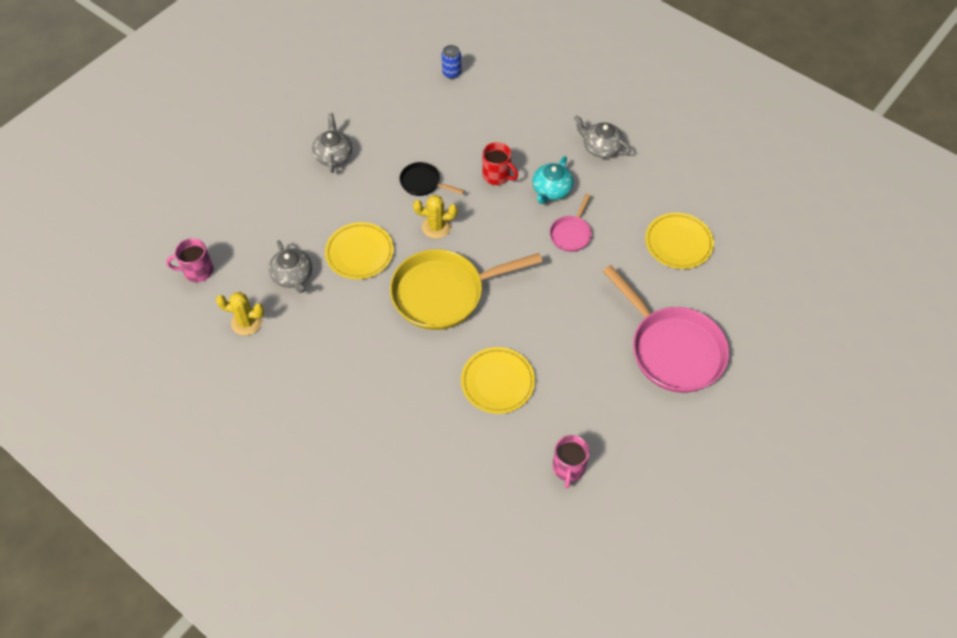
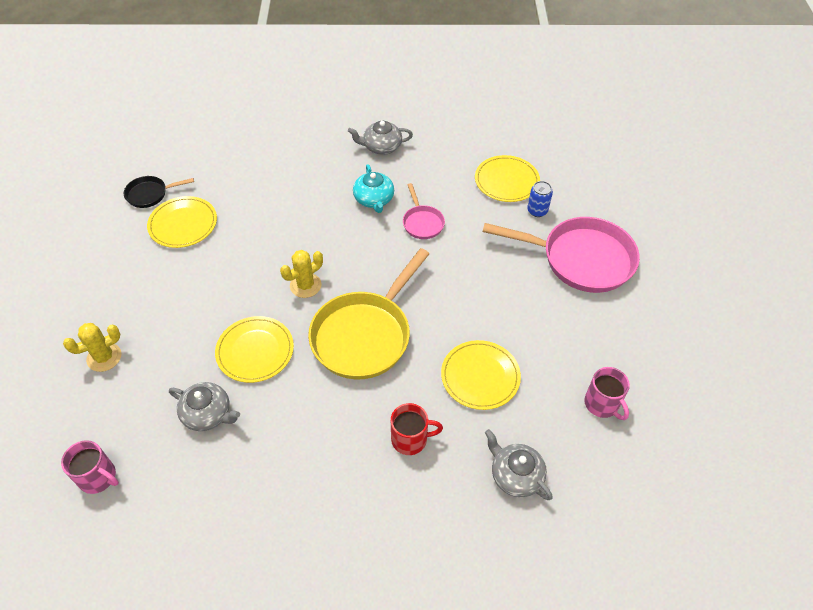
camera: 40 degrees left, 5 degrees down
pink mug [166,238,214,282] -> pink mug turned 105 degrees counterclockwise [61,440,119,494]
yellow cactus [216,292,264,335] -> yellow cactus moved to [63,323,121,372]
grey teapot [312,113,352,173] -> grey teapot moved to [485,429,553,500]
black pan [400,162,465,196] -> black pan moved to [124,176,194,208]
blue can [442,45,462,79] -> blue can moved to [527,181,553,217]
red mug [482,142,518,185] -> red mug moved to [391,403,443,455]
none -> yellow plate [147,196,217,248]

